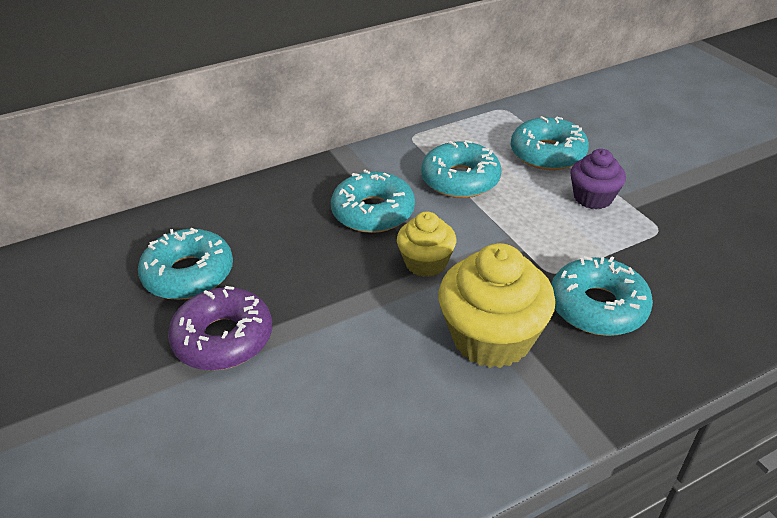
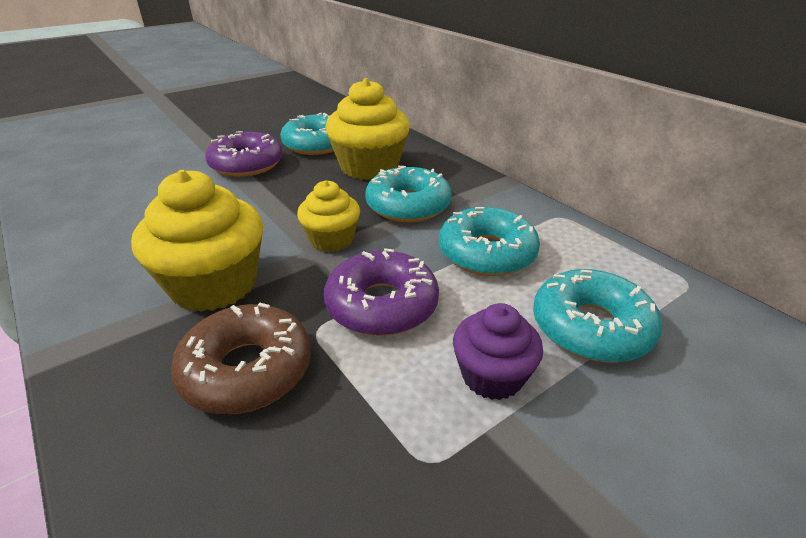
camera: 80 degrees right, 5 degrees down
turquoise donut [551,256,653,336] -> brown donut [171,303,311,414]
none -> purple donut [324,248,439,336]
none -> yellow cupcake [325,78,410,180]

